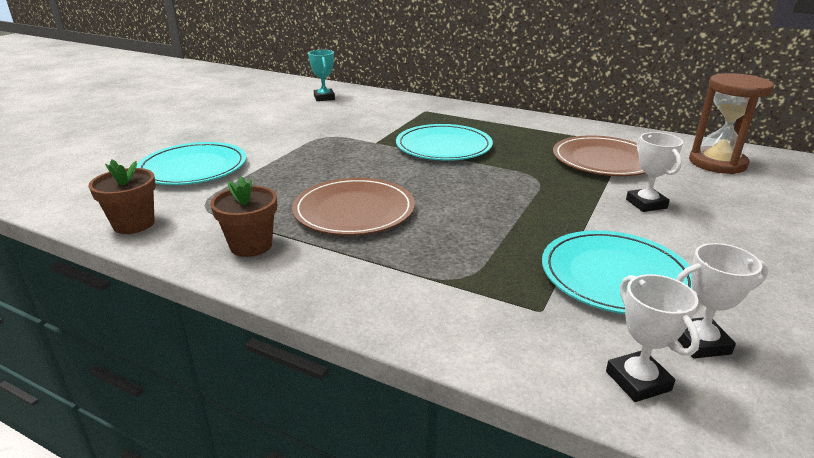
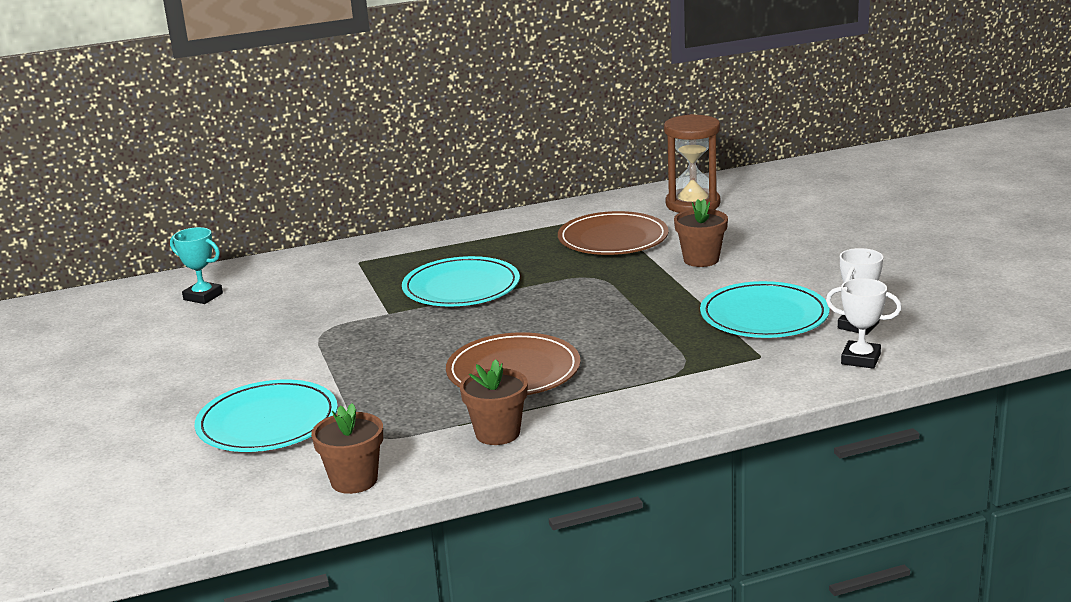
camera: 45 degrees left, 5 degrees down
white trophy [626,132,683,212] -> brown flower pot [674,199,728,267]

